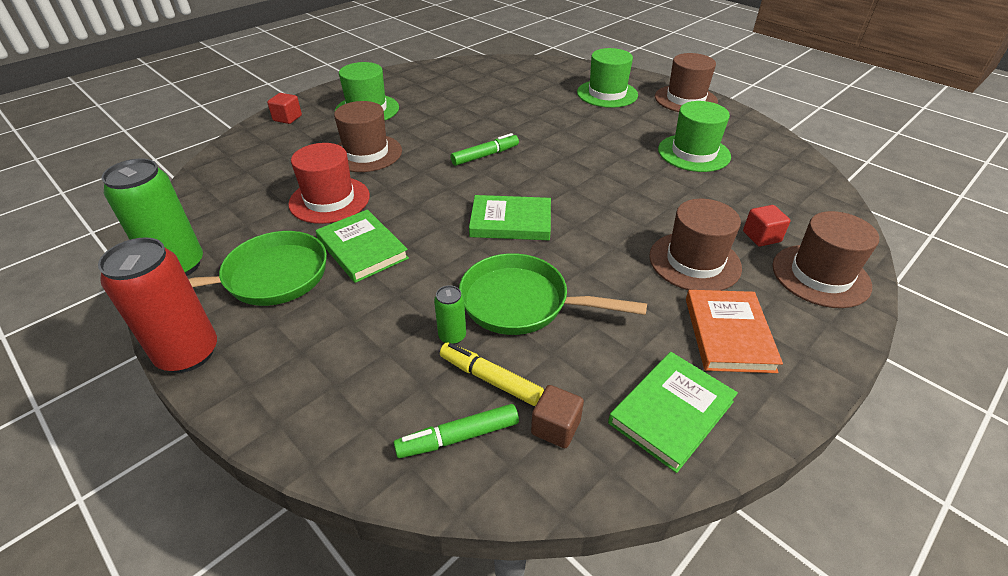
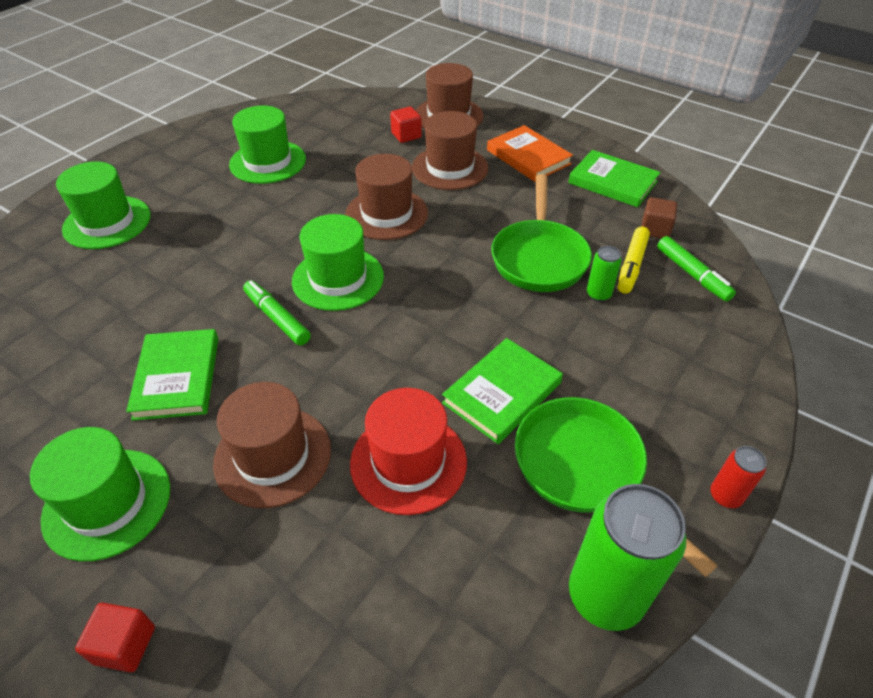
camera: 100 degrees left, 5 degrees up
red can [98,237,217,373] -> red can [710,446,766,508], size x0.48
green book [469,195,551,240] -> green book moved to [126,329,218,421]
brown hat [655,53,718,112] -> brown hat moved to [345,154,428,240]
orange book [686,290,783,373] -> orange book turned 60 degrees clockwise [487,125,573,182]
none -> green hat [292,214,384,311]

